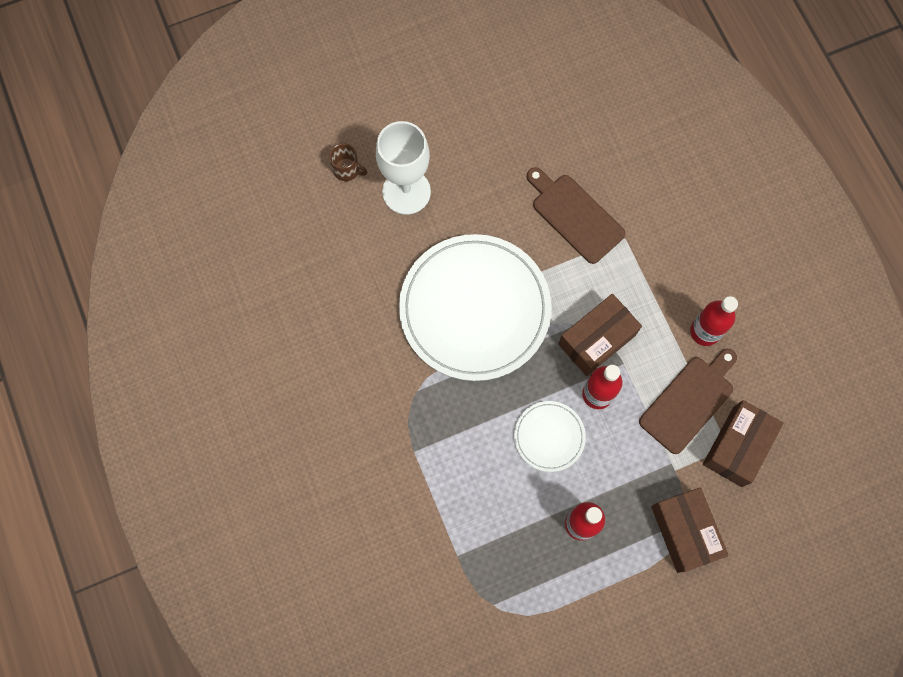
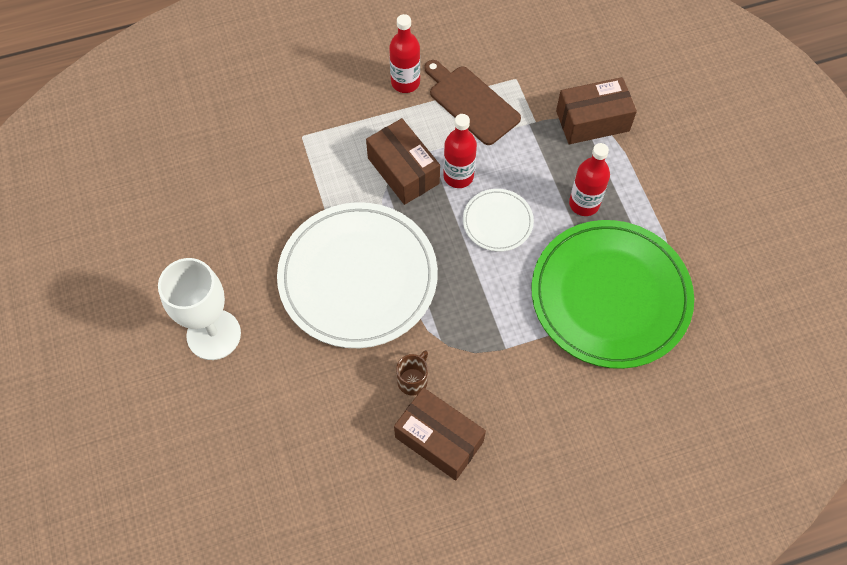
camera: 85 degrees left, 10 degrees down
brown mug [329,143,367,181] -> brown mug moved to [396,350,428,395]
brown cutting board [527,167,626,264] -> none
brown box [703,400,783,487] -> brown box moved to [394,388,486,480]
none -> green plate [531,220,694,369]

